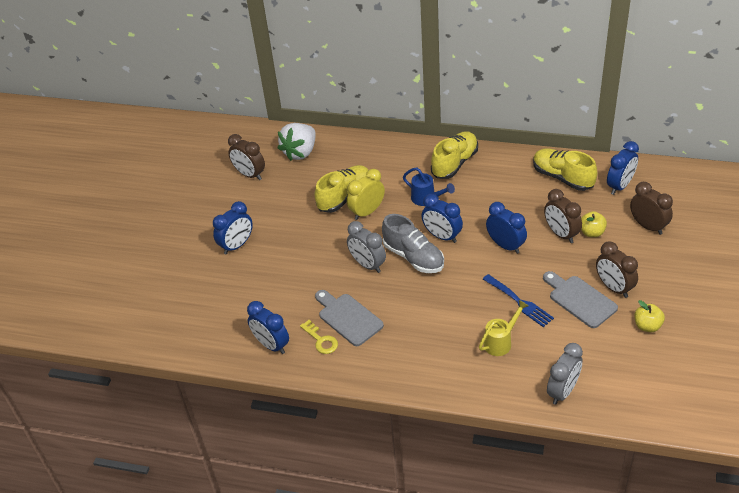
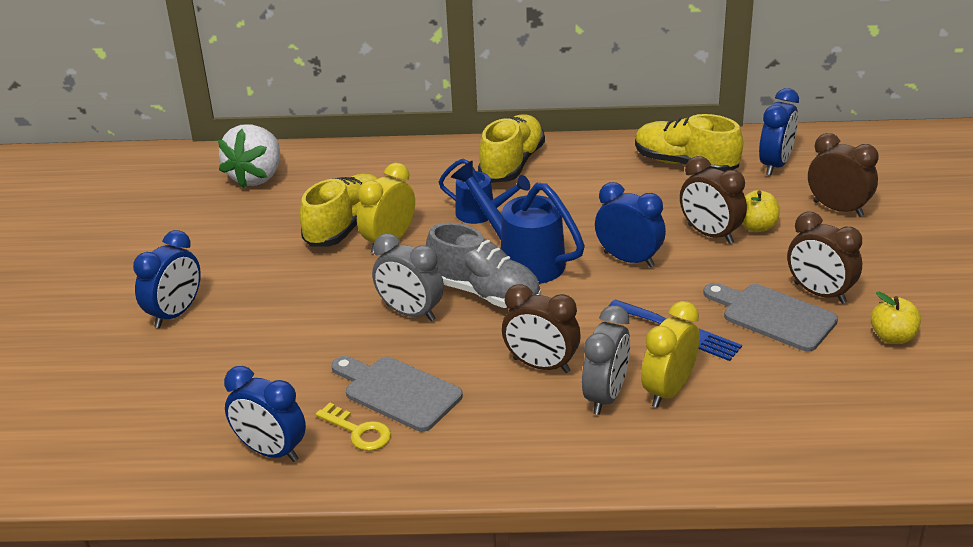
camera: 15 degrees left, 10 degrees down
brown clock [228,134,265,180] -> brown clock moved to [502,284,581,373]
blue clock [421,194,463,243] -> blue watering can [451,161,585,284]
yellow watering can [479,300,529,356] -> yellow clock [641,301,700,408]
grey clock [547,343,583,405] -> grey clock moved to [582,305,630,415]

